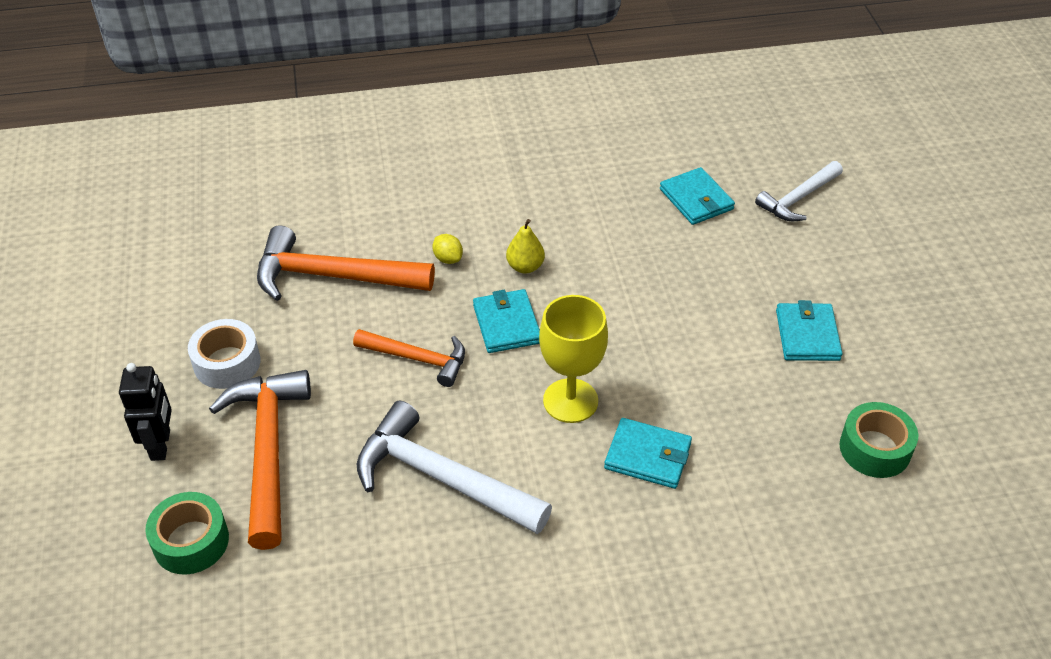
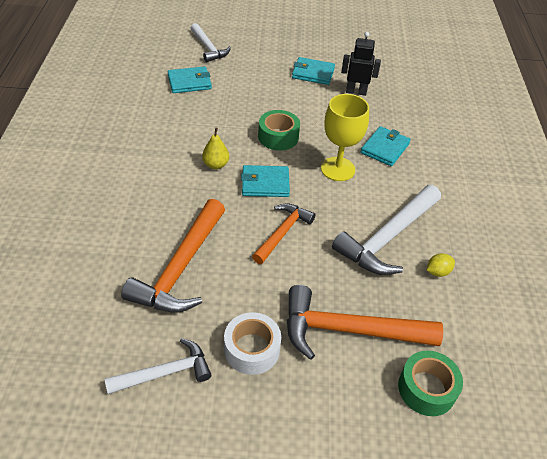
camera: 80 degrees left, 0 degrees up
black robot [119,363,172,461] -> black robot moved to [341,32,381,96]
yellow lemon [432,234,463,264] -> yellow lemon moved to [427,253,455,277]
green tape [839,402,918,478] -> green tape moved to [258,110,300,150]
none -> white hammer [105,338,211,394]

